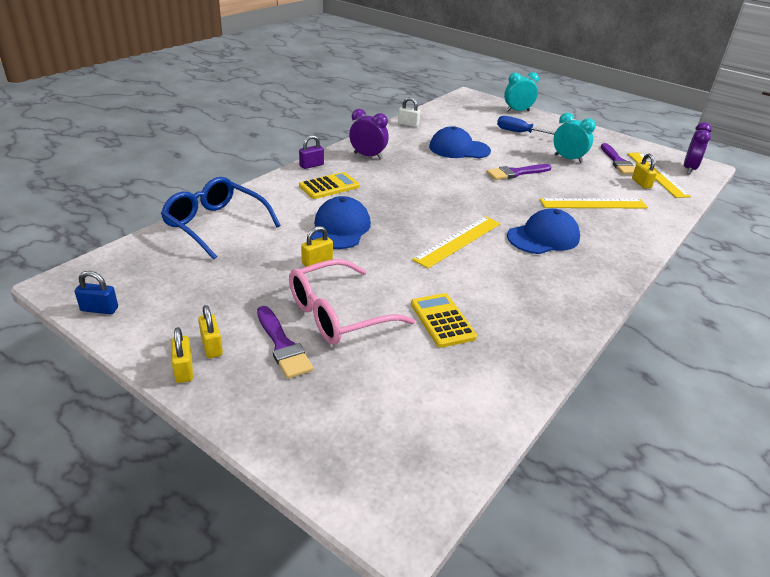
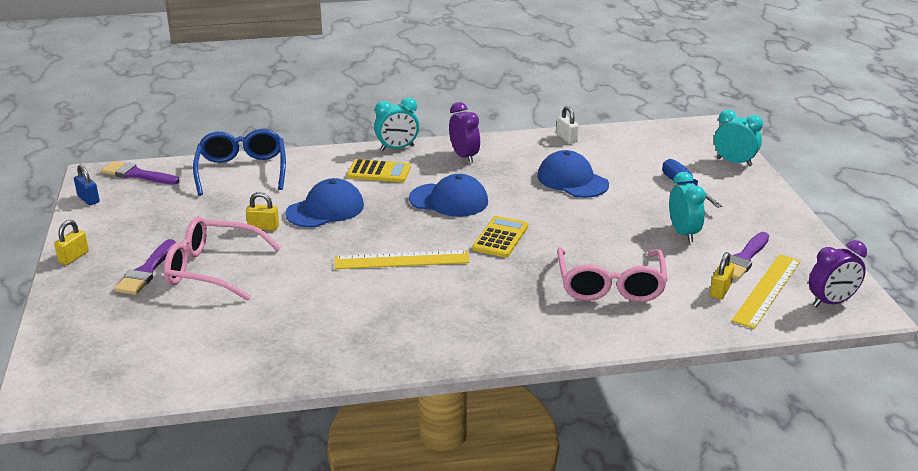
camera: 45 degrees right, 5 degrees down
yellow padlock [198,305,223,358] -> none
purple padlock [299,135,324,169] -> turquoise clock [374,97,419,151]
yellow calculator [411,293,477,348] -> yellow calculator moved to [472,216,528,258]
purple brush [486,164,552,180] -> purple brush moved to [101,161,179,185]
blue cap [507,208,580,254] -> blue cap moved to [409,174,488,217]
yellow ruler [540,198,648,208] -> pink glasses [557,247,668,302]

